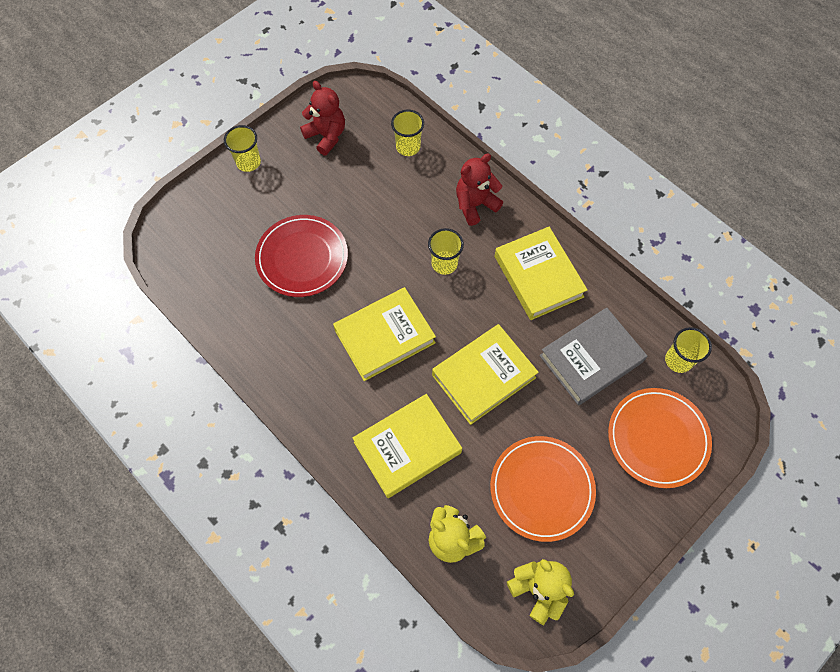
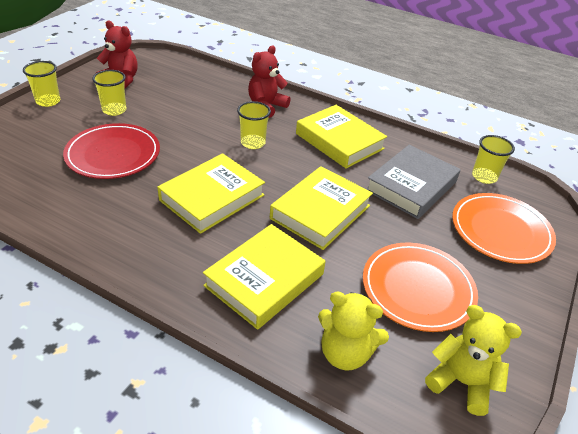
camera: 20 degrees left, 25 degrees down
yellow cup [391,110,424,156] -> yellow cup moved to [92,70,127,116]

